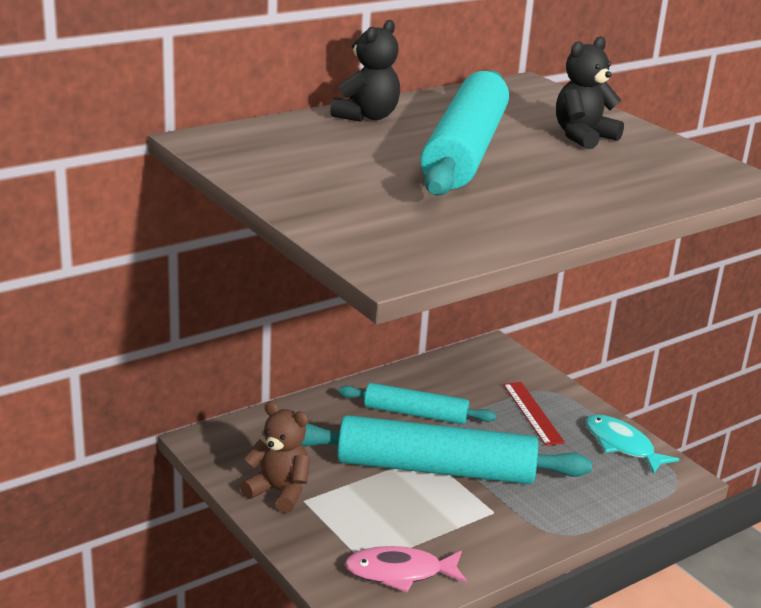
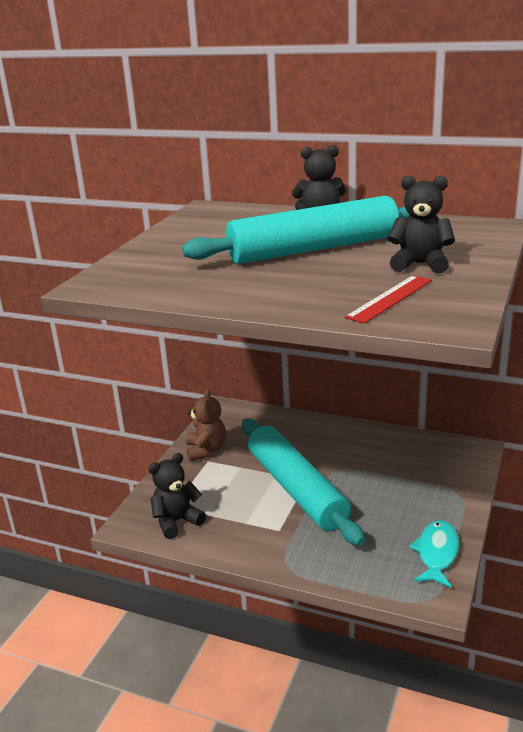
camera: 60 degrees right, 0 degrees up
turquoise rolling pin [338,383,497,424] -> none
pink fish [345,546,467,592] -> black teddy bear [149,453,206,539]
red ruler [503,382,565,446] -> red ruler moved to [345,275,432,324]

